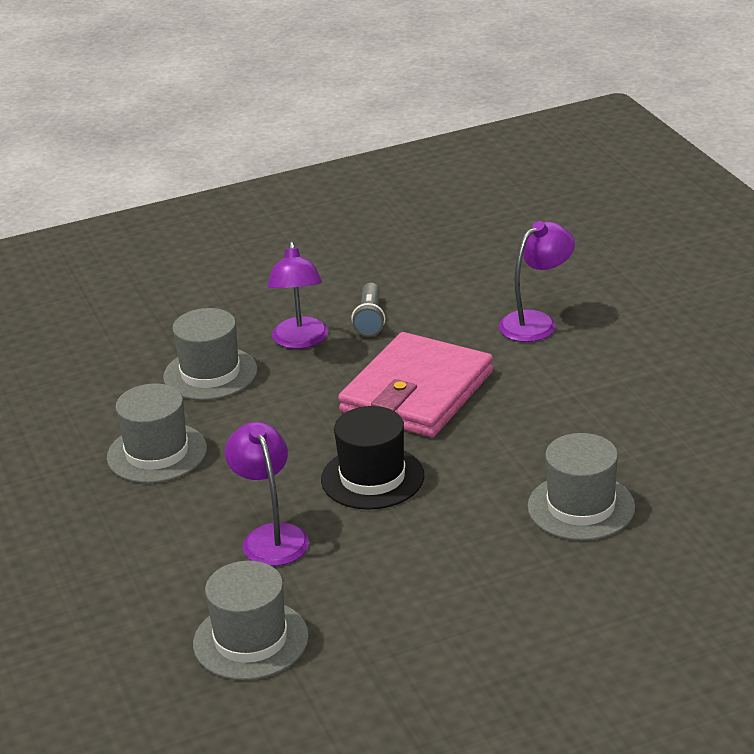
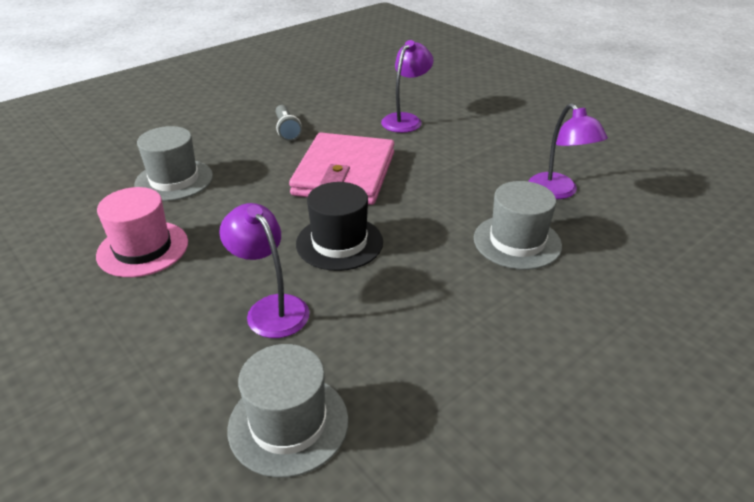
camera: 20 degrees left, 5 degrees up
grey hat [107,383,207,483] -> pink hat [96,187,188,277]
purple lamp [267,242,328,349] -> purple lamp moved to [528,103,608,199]

